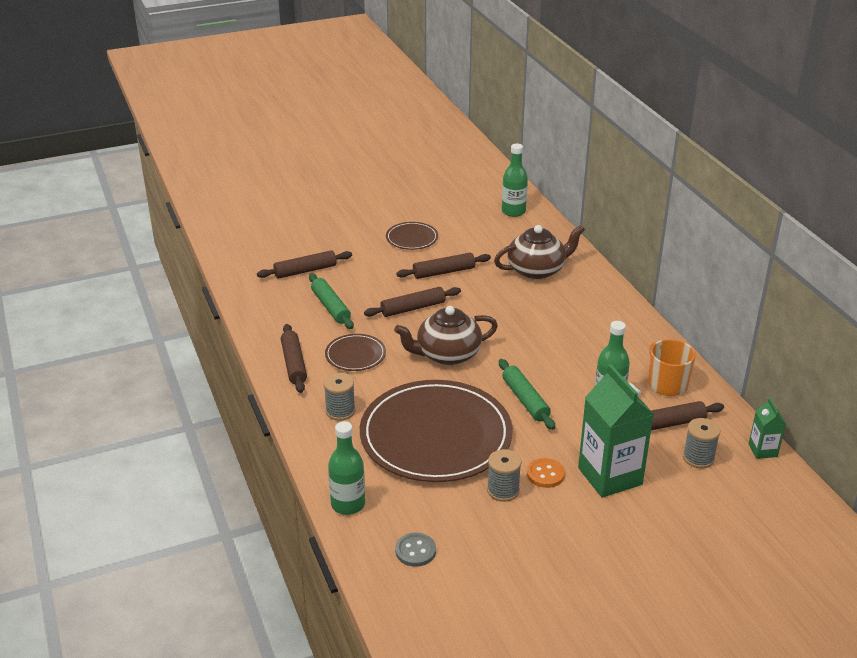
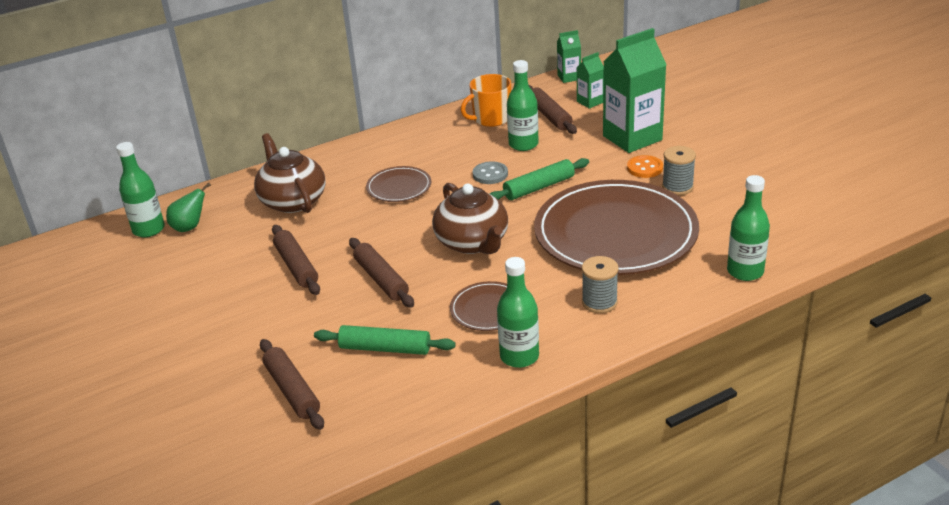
camera: 95 degrees left, 0 degrees up
brown rolling pin [281,324,307,393] -> green bottle [497,257,539,368]
green rolling pin [309,274,354,329] -> green rolling pin turned 45 degrees clockwise [314,325,456,355]
brown plate [386,222,438,250] -> brown plate moved to [366,166,431,202]
grey button [395,533,436,567] -> grey button moved to [473,162,508,184]
grey spool [683,418,721,468] -> green carton [577,52,604,109]
none -> green pear [166,183,211,232]

